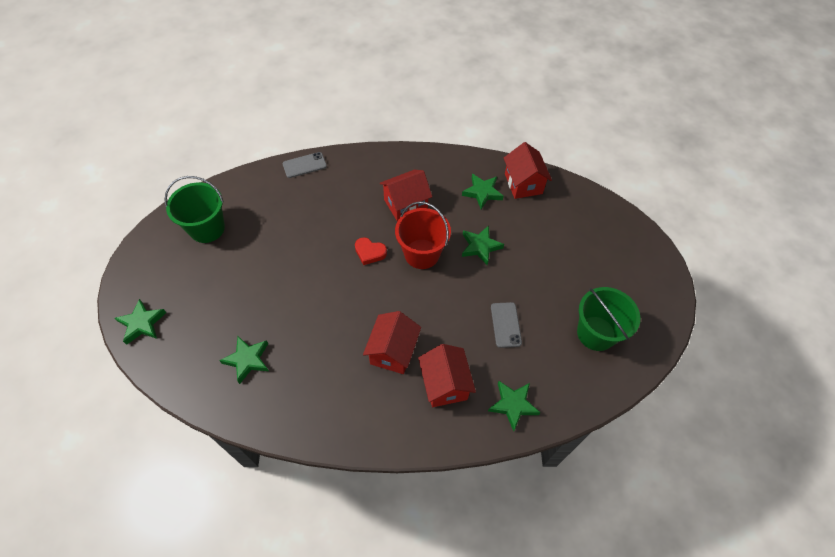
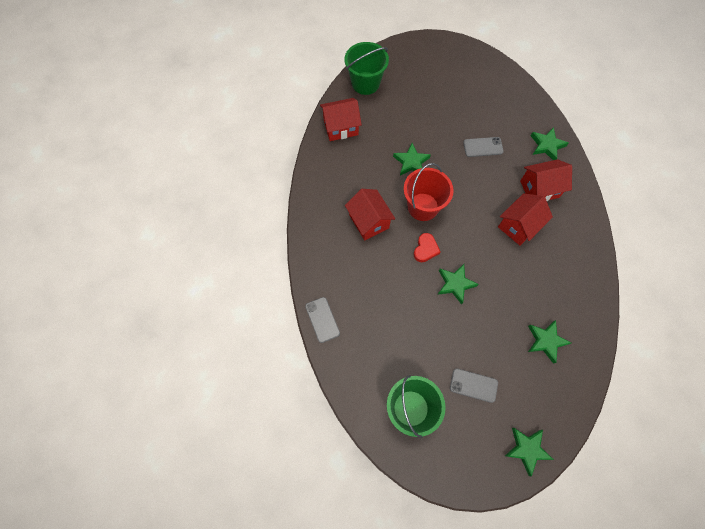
camera: 90 degrees left, 10 degrees up
red house [363,311,421,374] -> red house turned 60 degrees counterclockwise [498,193,553,246]
green star [462,174,504,209] -> green star moved to [438,264,479,305]
green bucket [577,287,640,351] -> green bucket moved to [345,42,389,95]
none -> grey phone [450,368,498,403]

